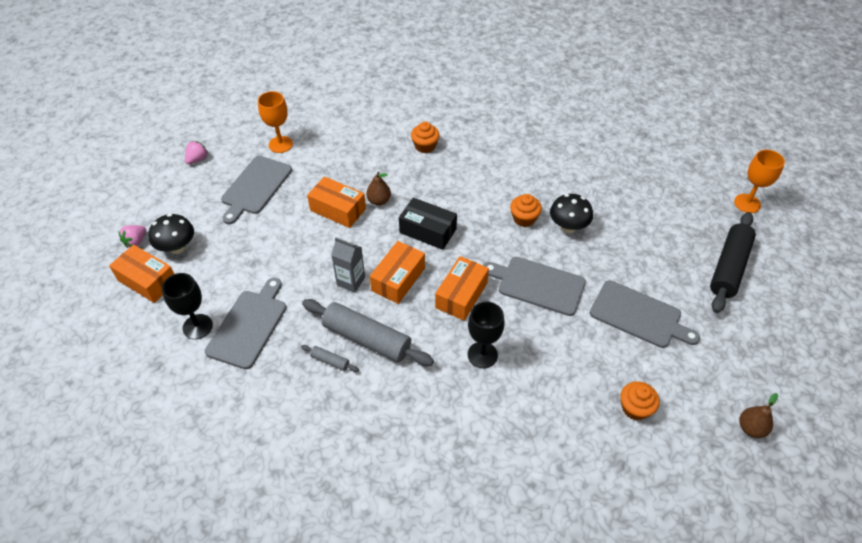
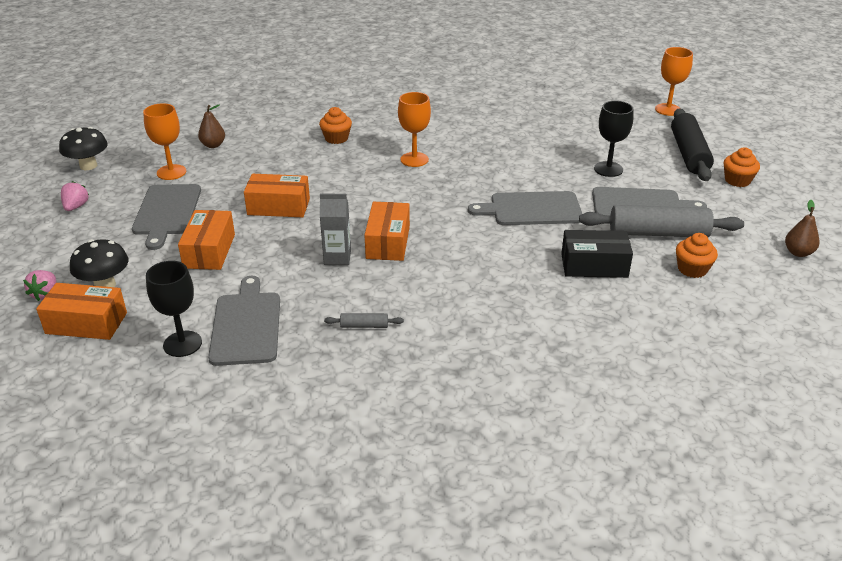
camera: 25 degrees left, 15 degrees down
grey rolling pin [302,299,434,366] -> grey rolling pin moved to [579,205,744,237]
brown pear [366,172,391,206] -> brown pear moved to [198,105,225,148]
black box [399,198,457,250] -> black box moved to [561,230,633,278]
orange box [435,256,489,321] -> orange box moved to [178,210,235,270]
black goblet [468,301,504,368] -> black goblet moved to [594,101,633,177]
orange cupcake [510,194,542,227] -> orange cupcake moved to [724,147,760,187]
black mushroom [550,194,593,233] -> black mushroom moved to [59,127,108,170]
none -> orange goblet [398,92,431,167]

